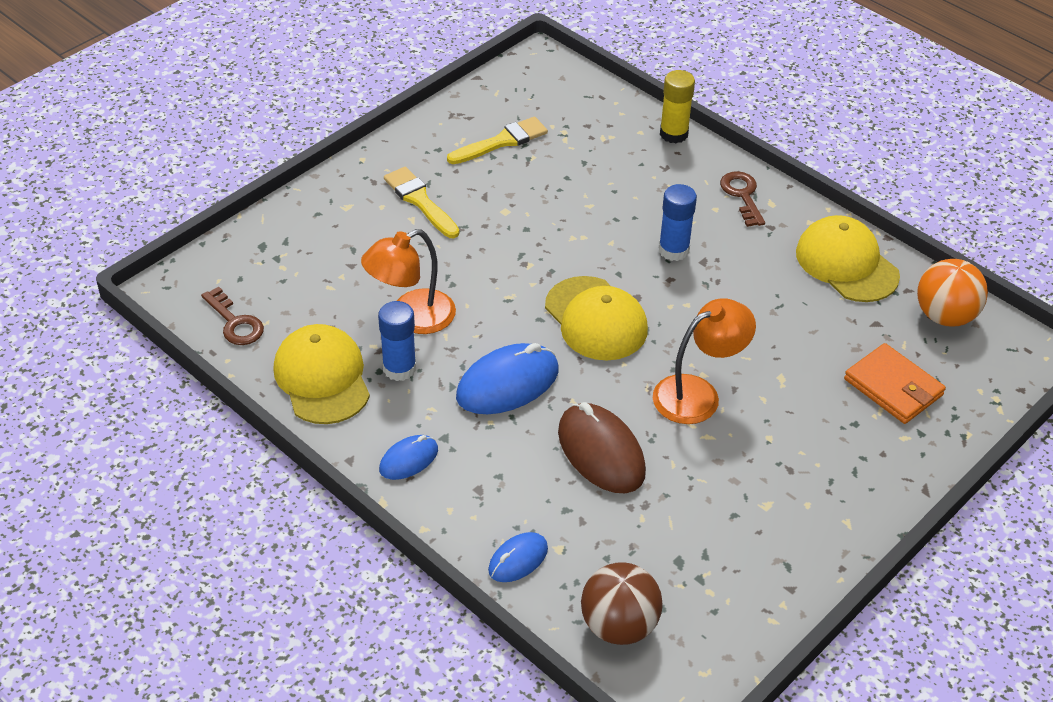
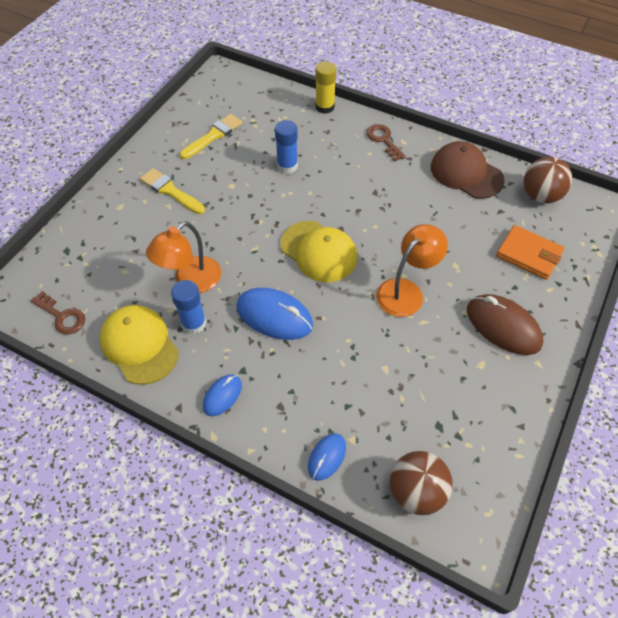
camera: 15 degrees left, 10 degrees up
blue mouse [456,343,559,414] -> blue mouse turned 75 degrees clockwise [237,288,313,340]
brown mouse [558,402,646,493] -> brown mouse moved to [467,294,543,355]
blue glue stick [659,184,697,261] -> blue glue stick moved to [275,120,298,174]
yellow cap [796,215,900,302] -> brown cap [431,141,505,199]
orange ball [917,259,988,327] -> brown ball [523,157,572,204]

